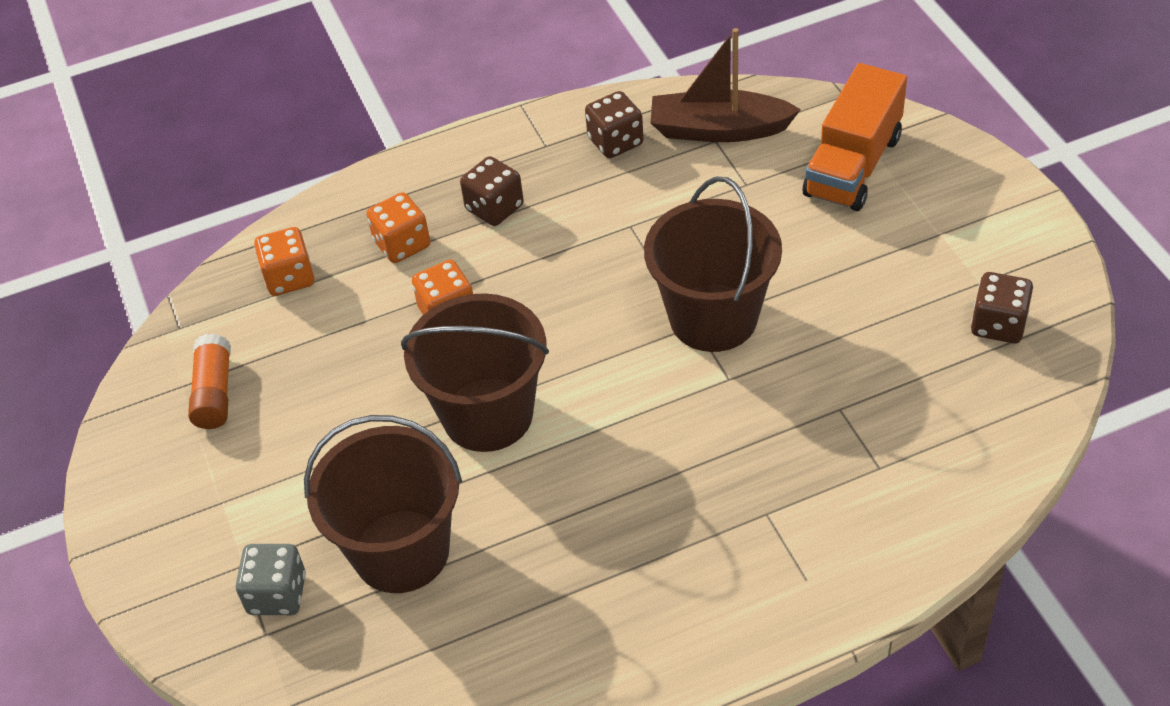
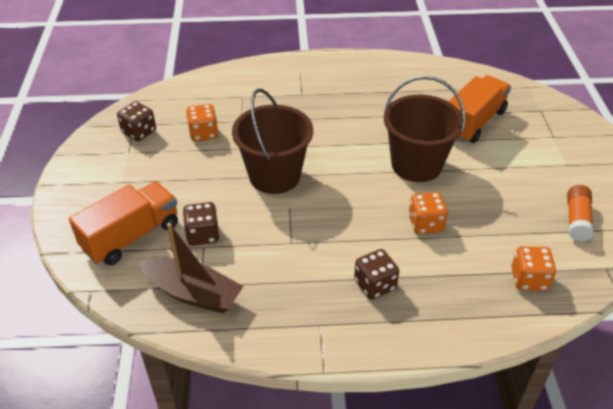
camera: 165 degrees left, 5 degrees down
grey dice [236,544,306,615] -> none
brown bucket [304,415,462,593] -> orange truck [448,75,511,143]
orange dice [366,192,430,263] -> orange dice moved to [186,104,218,142]
brown dice [585,91,644,158] -> brown dice moved to [183,202,219,246]

